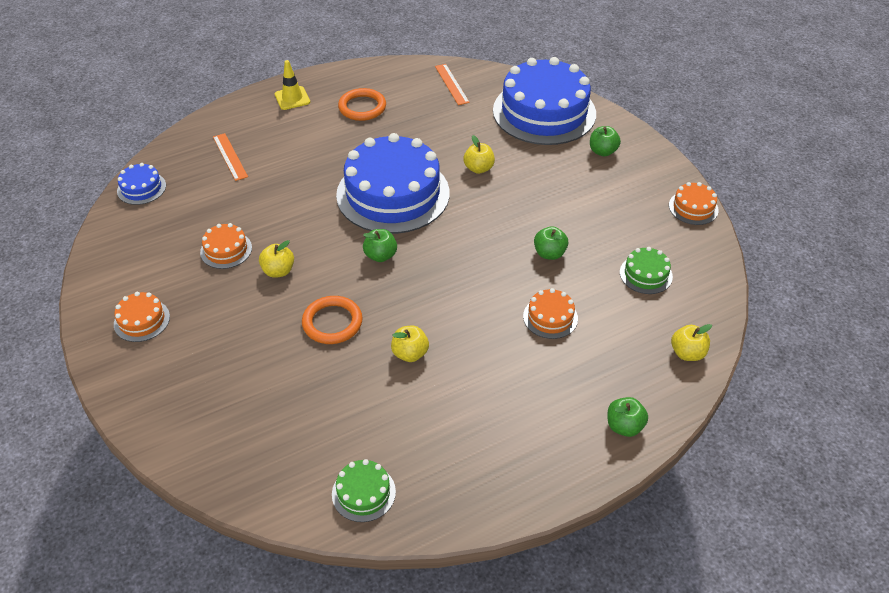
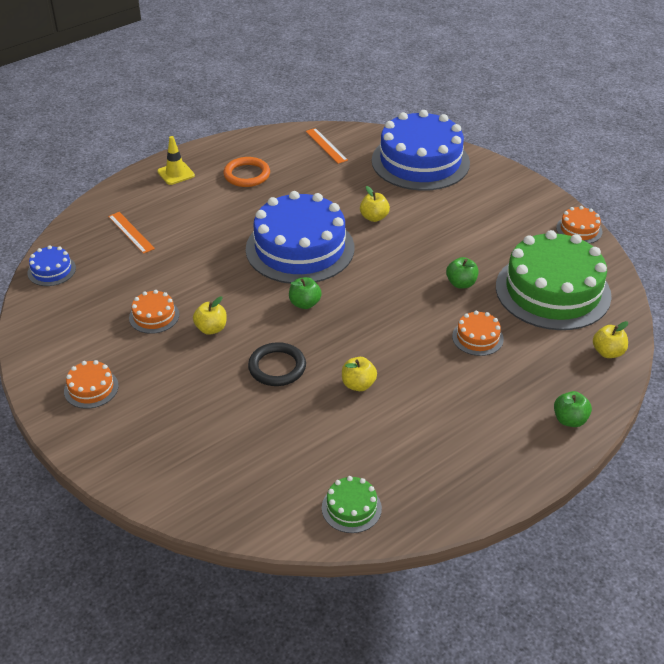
camera: 10 degrees left, 5 degrees down
orange ring [302,296,363,344] -> black ring [248,342,306,386]
green apple [590,126,621,156] -> none
green cake [620,247,673,294] -> green cake [496,230,612,330], size x2.35

